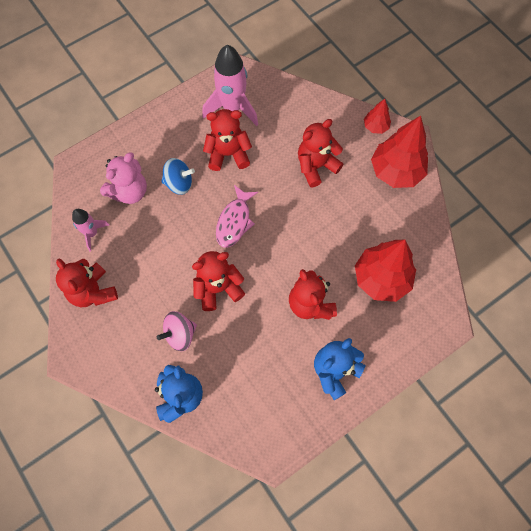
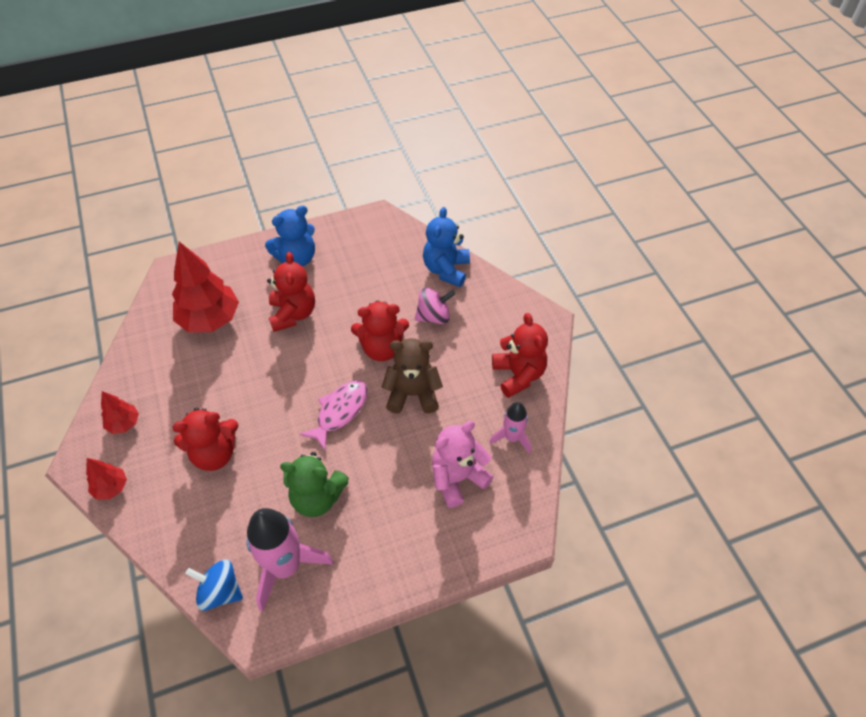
camera: 165 degrees left, 15 degrees down
blue spinning top [161,158,195,195] -> blue spinning top moved to [185,559,243,611]
red teddy bear [203,109,252,171] -> green teddy bear [280,452,349,517]
red tree [371,116,428,188] -> red tree [101,391,139,434], size x0.50
none -> brown teddy bear [382,338,443,414]

